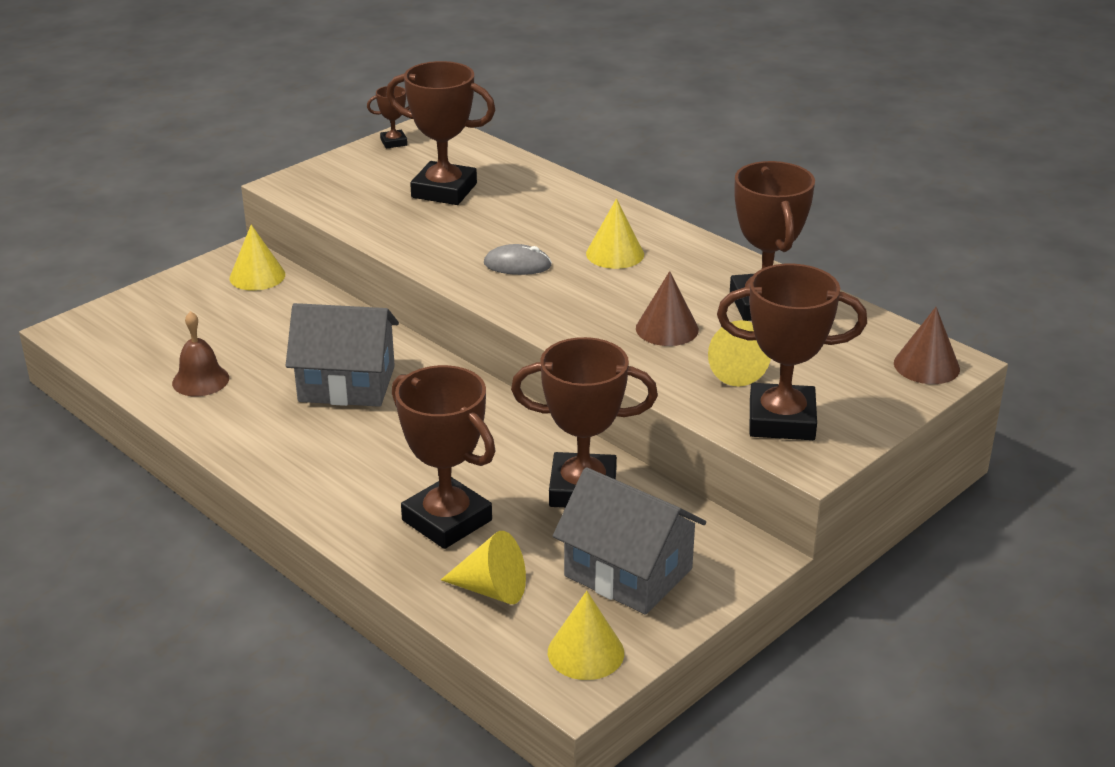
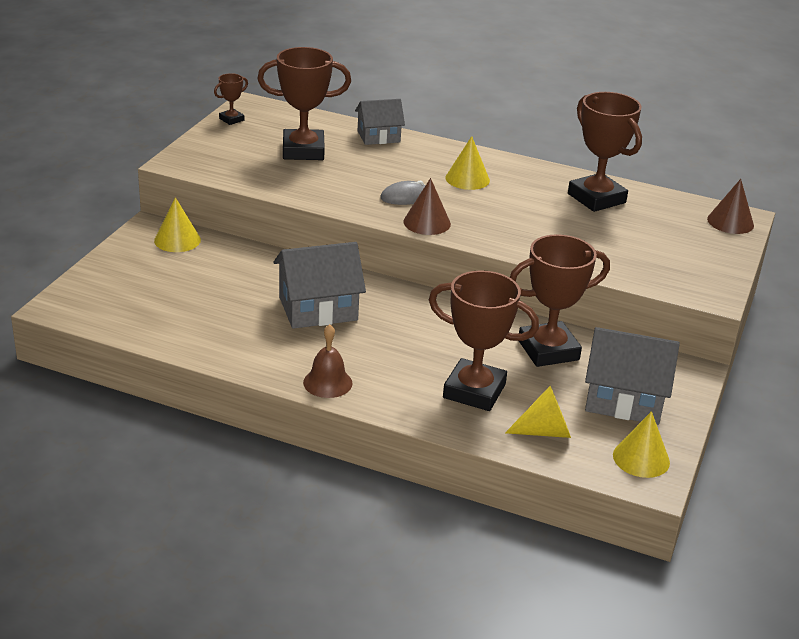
camera: 25 degrees left, 0 degrees up
brown bell [172,311,229,396] -> brown bell moved to [303,324,353,398]
brown cone [636,271,699,346] -> brown cone moved to [403,178,451,235]
yellow cone [708,320,771,387] -> none
brown trophy [717,264,867,440] -> none
none -> grey house [355,99,405,145]

